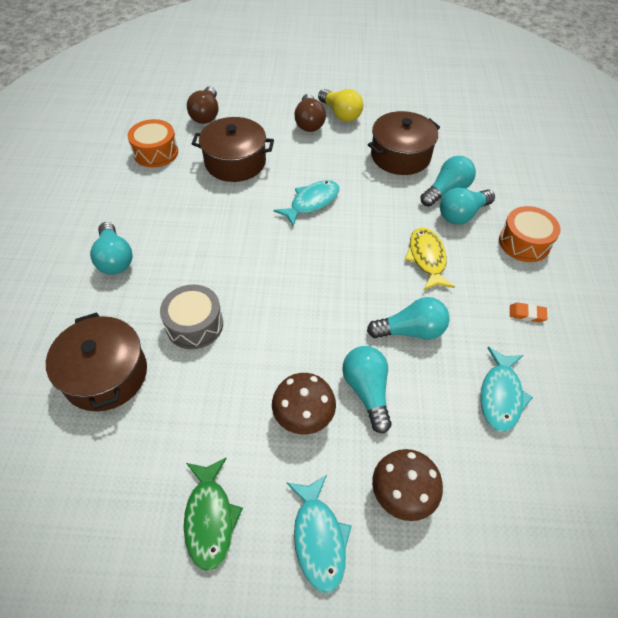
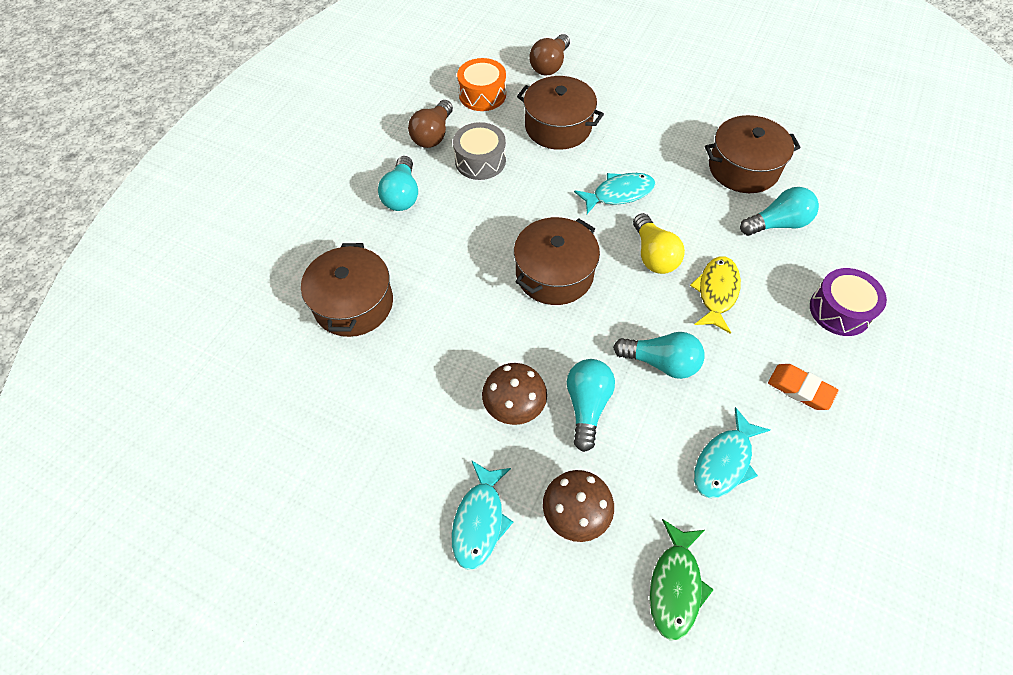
camera: 25 degrees right, 5 degrees up
grey drum [160,284,223,349] -> grey drum moved to [453,122,506,180]
green fish [184,457,243,572] -> green fish moved to [649,519,714,640]
brown light bulb [294,94,326,132] -> brown light bulb moved to [408,100,453,148]
yellow light bulb [318,89,363,122] -> yellow light bulb moved to [633,213,685,274]
turquoise light bulb [440,188,495,225] -> none
orange drum [499,206,561,262] -> purple drum [810,268,887,336]
orange eraser [510,302,547,322] -> orange eraser [768,364,838,410], size x1.51
none -> brown pot [514,217,600,305]

